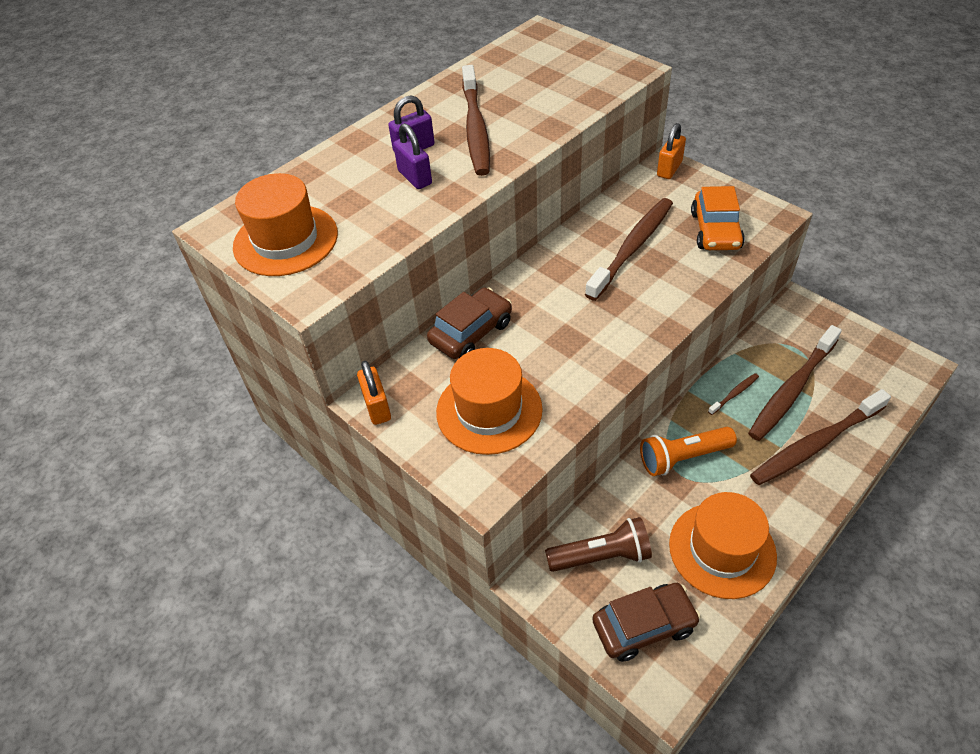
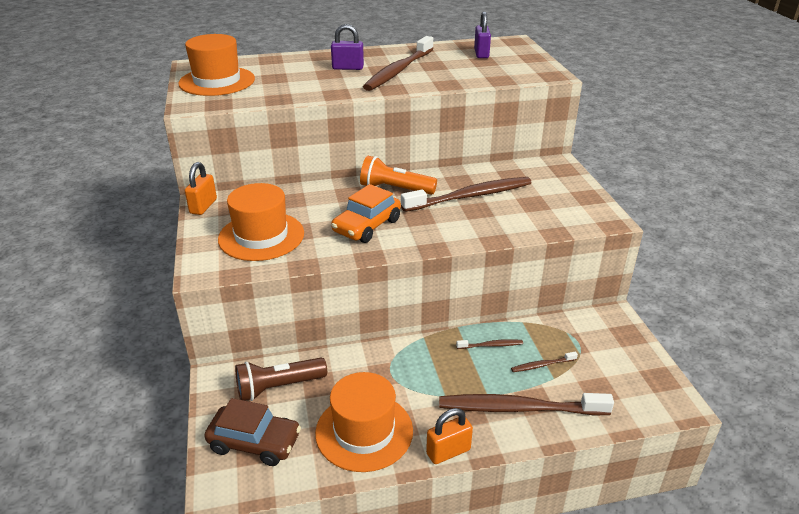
camera: 30 degrees right, 15 degrees down
purple padlock [393,123,432,189] -> purple padlock moved to [474,11,491,58]
brown car [427,288,512,359] -> none
brown flashlight [545,517,652,572] -> brown flashlight turned 135 degrees clockwise [235,358,327,401]
orange flashlight [640,427,737,476] -> orange flashlight moved to [360,156,437,195]
orange padlock [657,123,686,179] -> orange padlock moved to [426,408,473,464]
orange car [691,186,745,250] -> orange car moved to [331,184,401,243]
brown toothbrush [748,325,842,441] -> brown toothbrush [511,352,578,372], size x0.44

